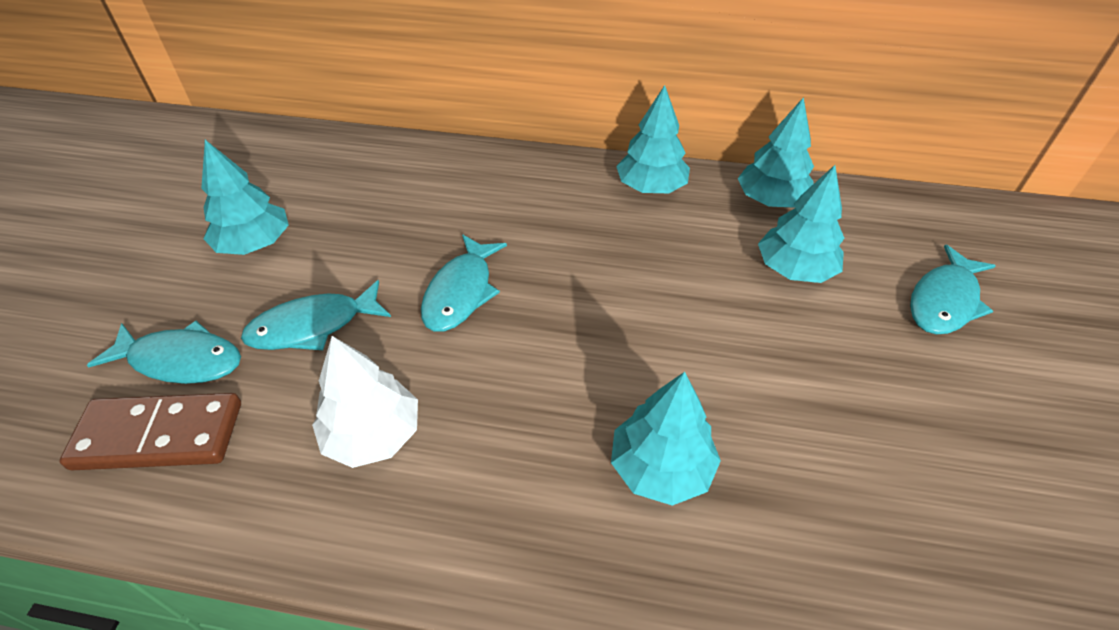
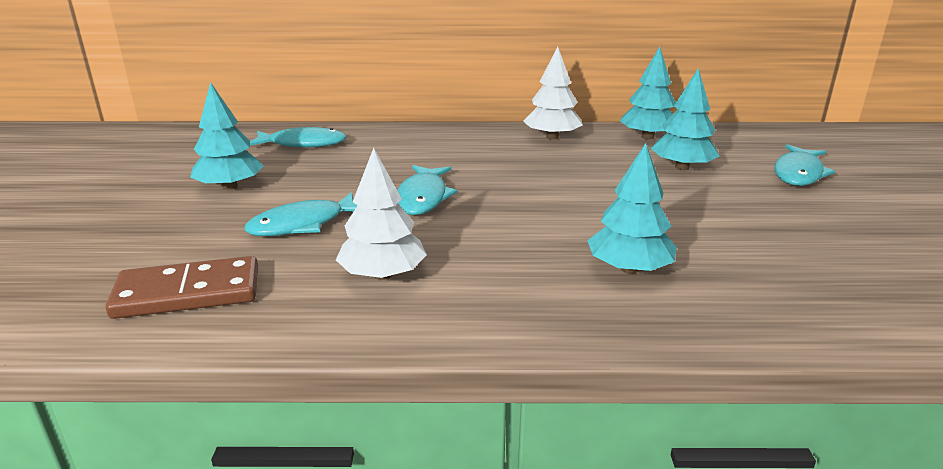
camera: 10 degrees left, 20 degrees down
turquoise fish [87,321,241,384] -> turquoise fish moved to [250,127,347,148]
turquoise tree [616,85,690,193] -> white tree [523,47,583,140]

